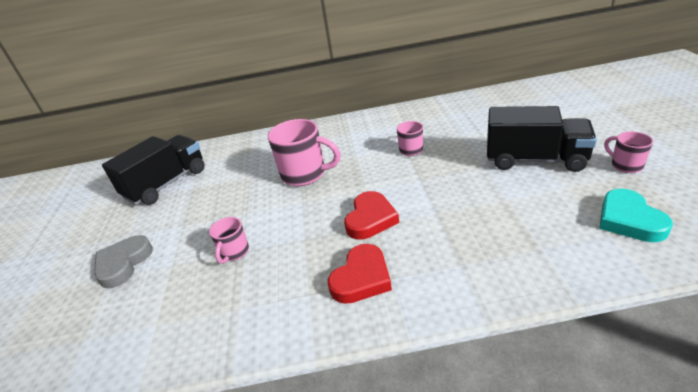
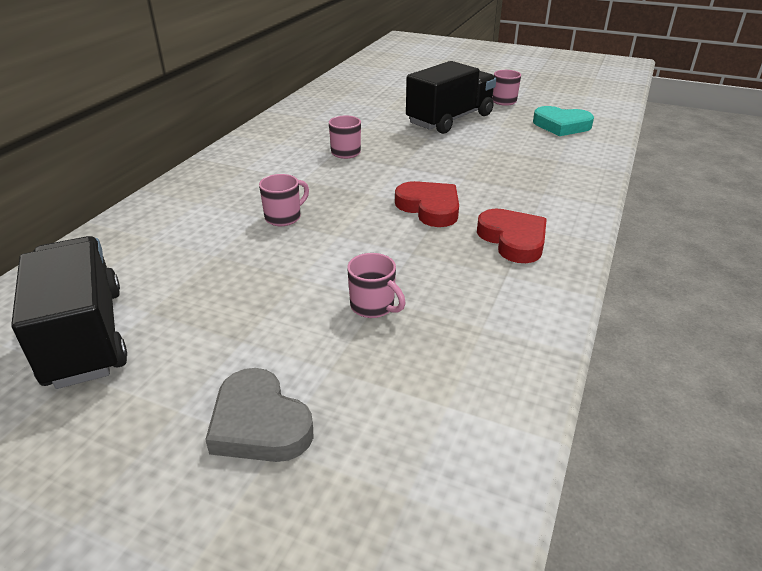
camera: 65 degrees left, 0 degrees up
pink mug [268,119,341,186] -> pink mug [259,174,309,226], size x0.54

